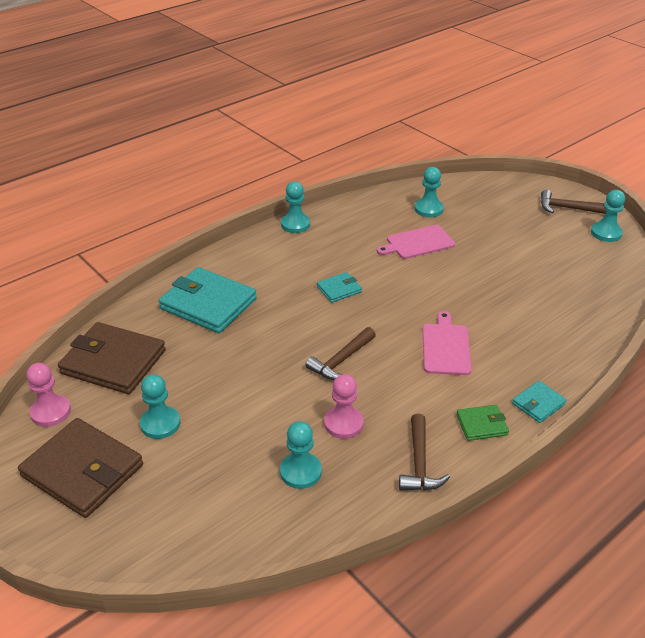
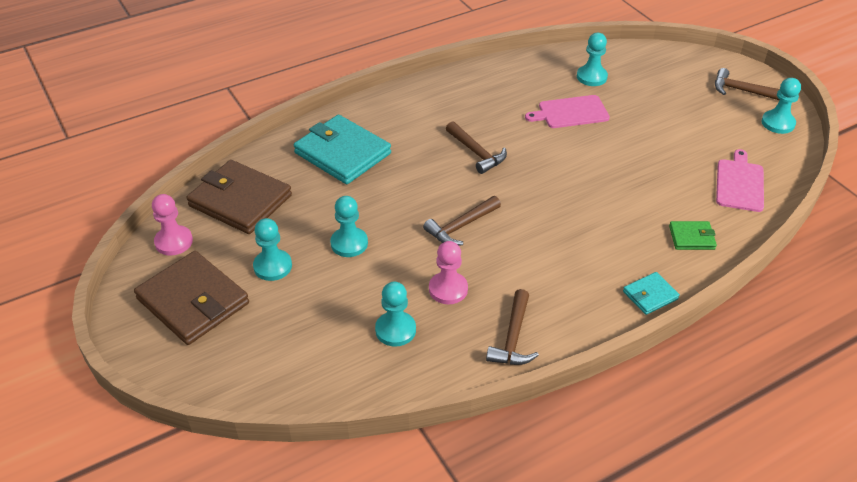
camera: 10 degrees right, 5 degrees up
turquoise pawn [281,181,310,233] -> turquoise pawn moved to [330,196,368,257]
turquoise wallet [317,272,362,303] -> brown hammer [446,121,507,174]
pink cutting board [423,311,472,375] -> pink cutting board moved to [716,149,764,212]
green wallet [456,405,509,441] -> green wallet moved to [669,221,717,250]

